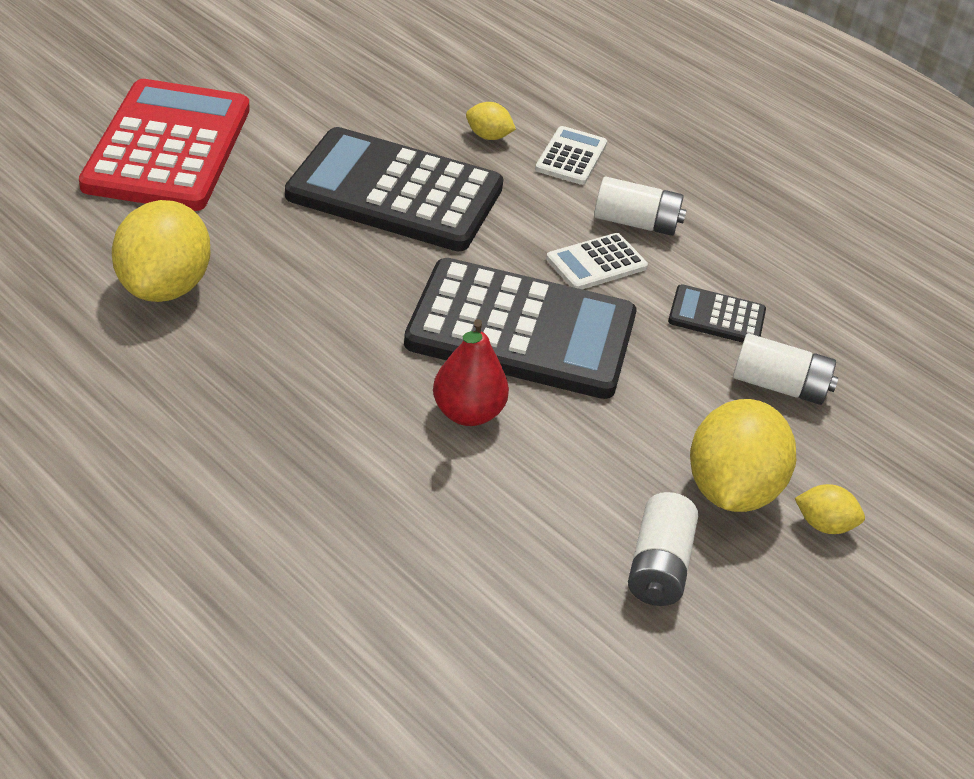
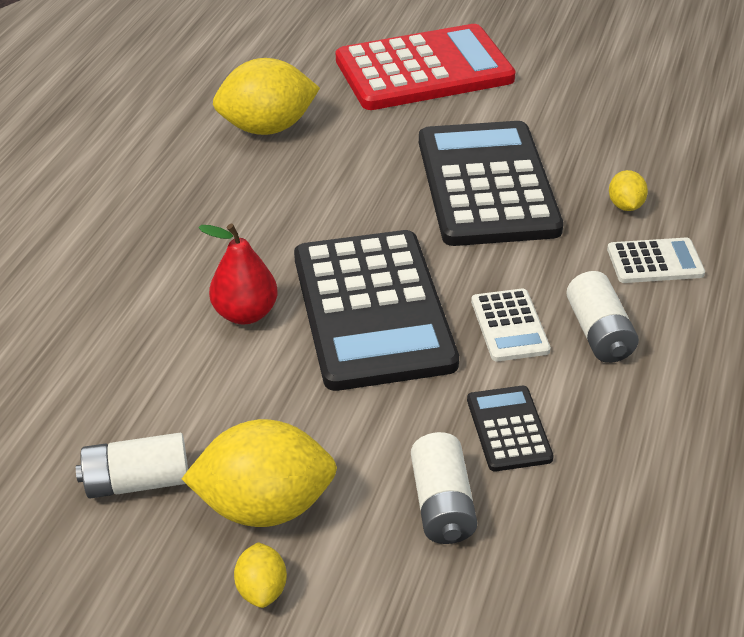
camera: 70 degrees right, 0 degrees up
white calculator [546,233,648,289] -> white calculator turned 135 degrees counterclockwise [471,289,551,361]

